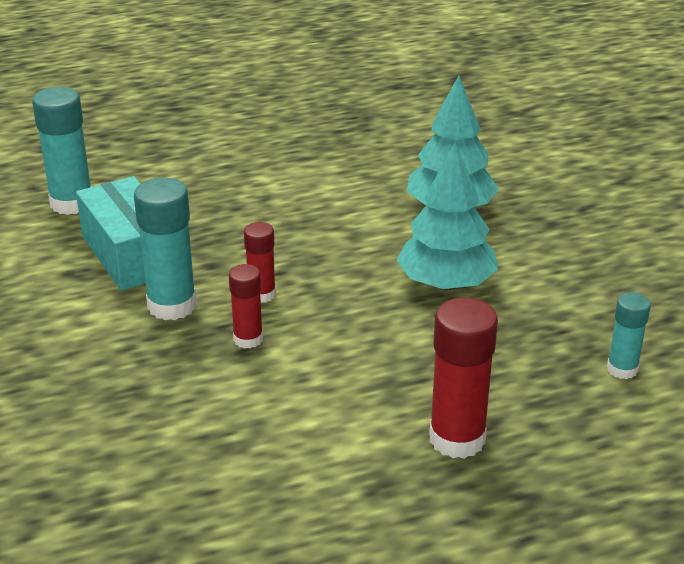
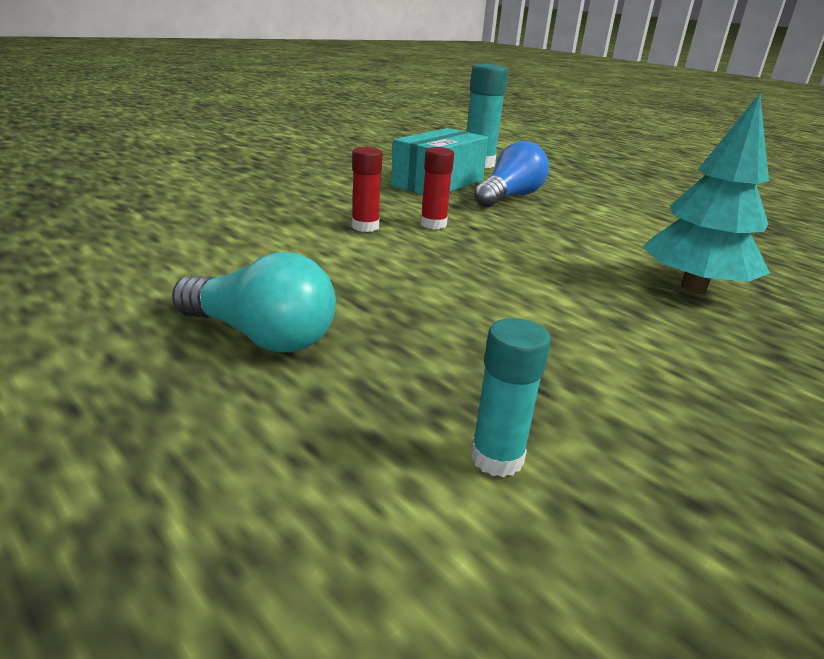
camera: 65 degrees right, 5 degrees down
turquoise glue stick [134,178,197,320] -> none
turquoise tree [397,143,498,290] -> none
red glue stick [429,298,498,459] -> turquoise light bulb [172,252,336,353]
none -> blue light bulb [474,141,549,207]

